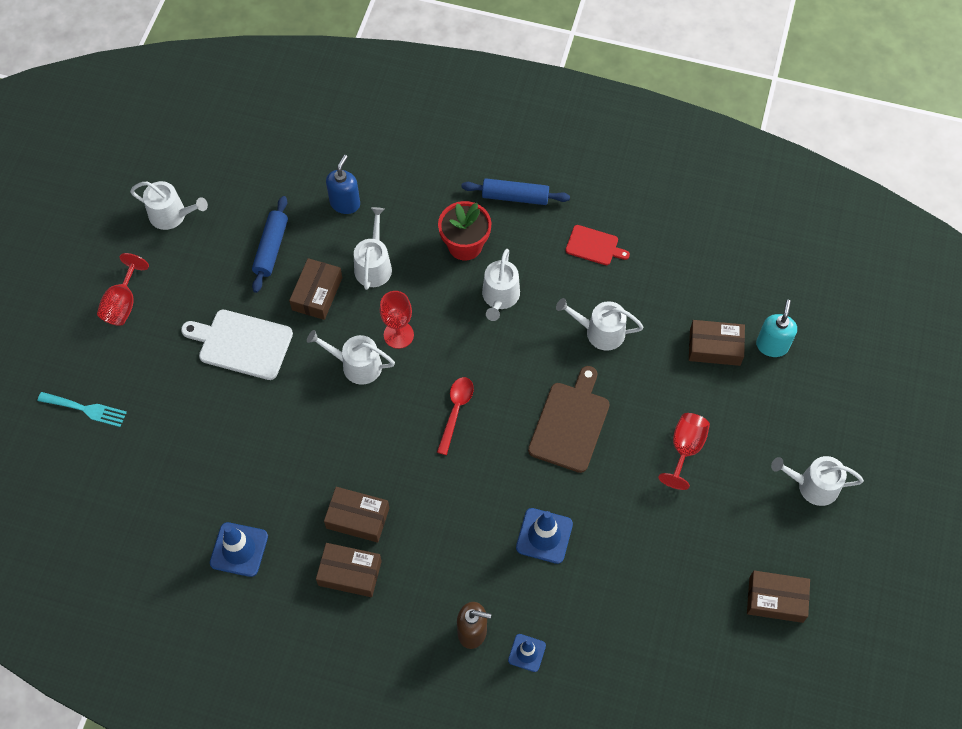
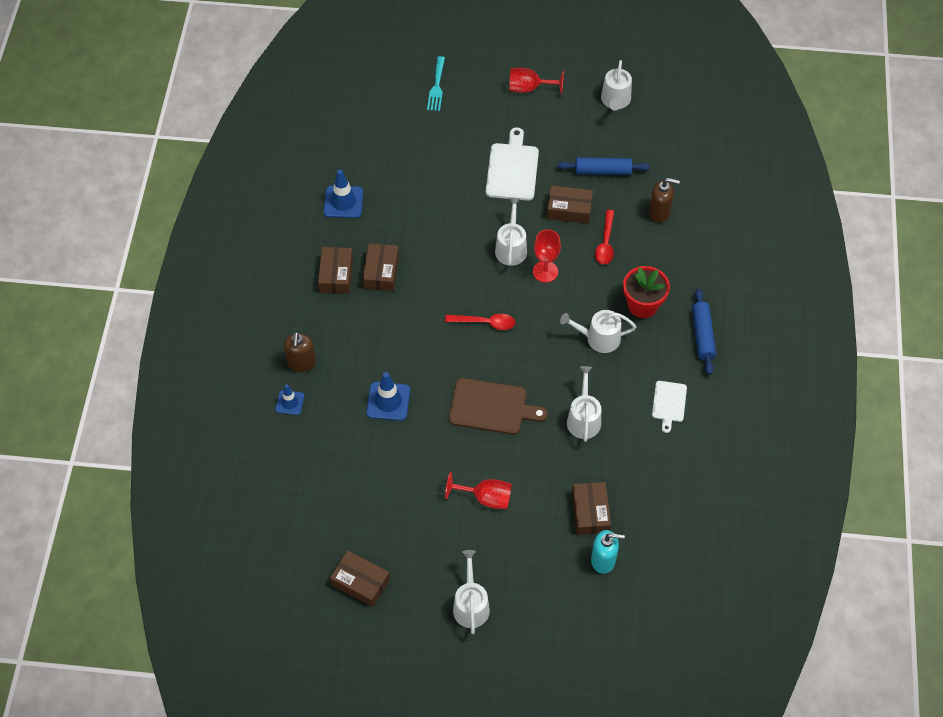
camera: 80 degrees right, 5 degrees down
blue soap dispenser [326,155,360,214] -> brown soap dispenser [649,178,680,223]
white watering can [354,207,392,290] -> red spoon [595,210,614,264]
red cutting board [565,225,630,265] -> white cutting board [652,381,687,433]
brown box [747,571,810,623] -> brown box turned 60 degrees counterclockwise [330,550,390,607]

